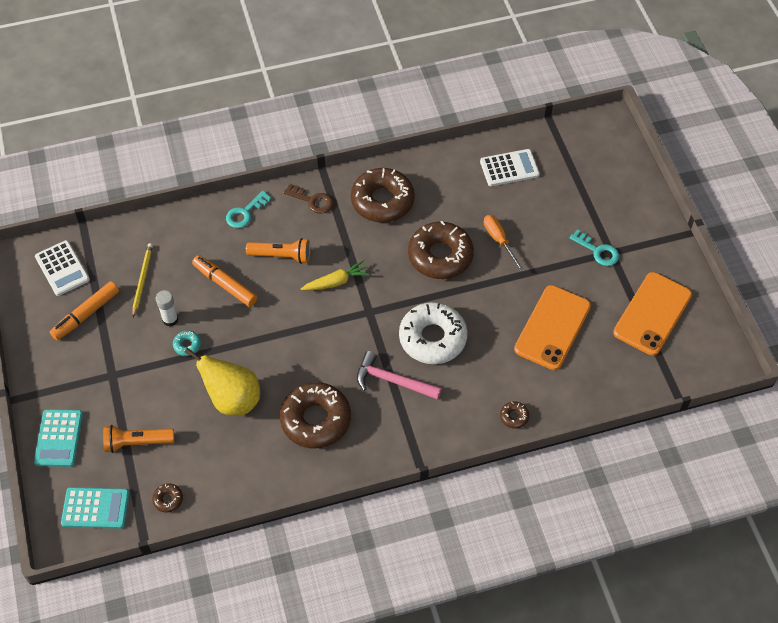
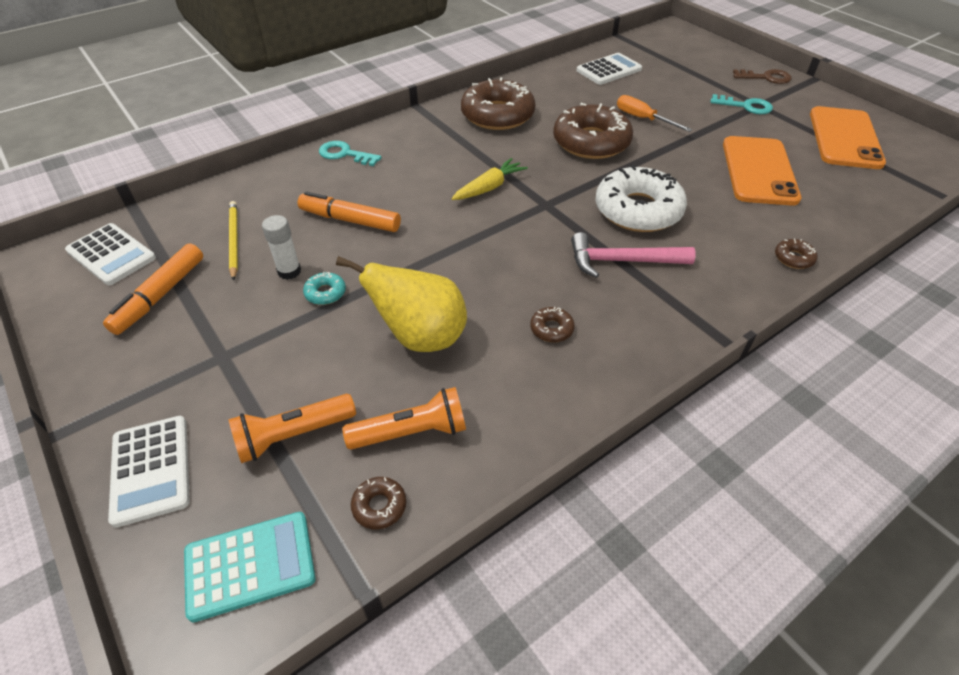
camera: 20 degrees left, 10 degrees down
turquoise calculator [34,409,83,467] -> white calculator [108,416,190,528]
turquoise key [226,191,272,228] -> turquoise key turned 90 degrees clockwise [319,141,382,166]
orange flashlight [246,238,310,264] -> orange flashlight moved to [343,387,466,450]
brown donut [280,382,351,448] -> brown donut [530,307,575,342], size x0.41
brown key [284,184,333,213] -> brown key moved to [733,69,792,84]

